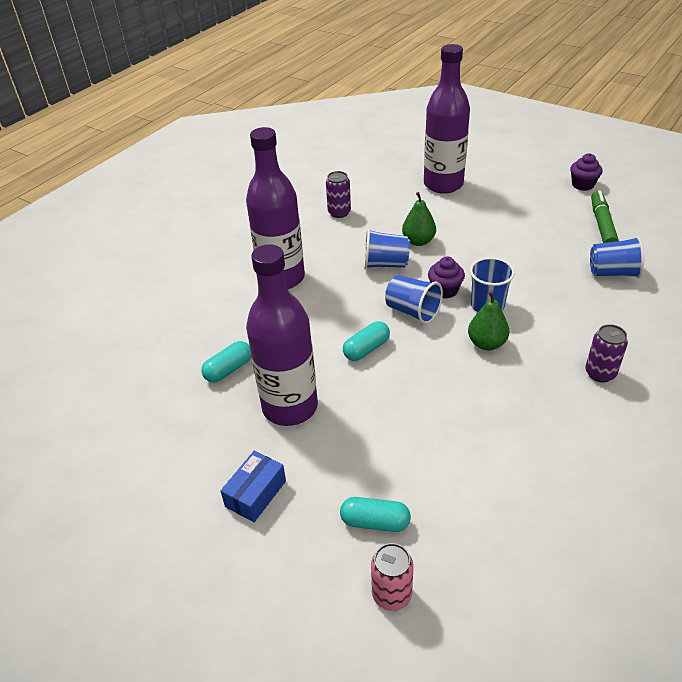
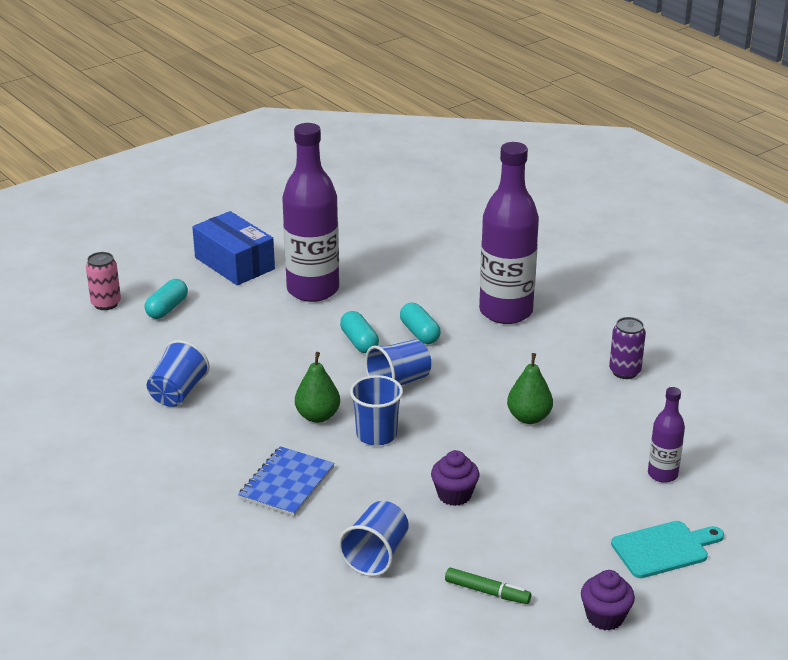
camera: 105 degrees right, 10 degrees down
turquoise capsule [201,341,251,382] -> turquoise capsule moved to [400,303,441,344]
blue box [221,451,286,522] -> blue box [192,211,275,285], size x1.59
blue cup [364,229,410,269] -> blue cup moved to [147,340,210,407]
purple bottle [424,44,470,194] -> purple bottle [648,387,685,483], size x0.48
purple cupcake [428,256,465,299] -> purple cupcake moved to [431,450,479,506]
purple can [585,324,628,382] -> none
green marker [591,190,619,243] -> green marker [445,567,531,604], size x0.66
none -> blue notebook [238,446,335,516]
none -> turquoise cutting board [611,521,724,578]

